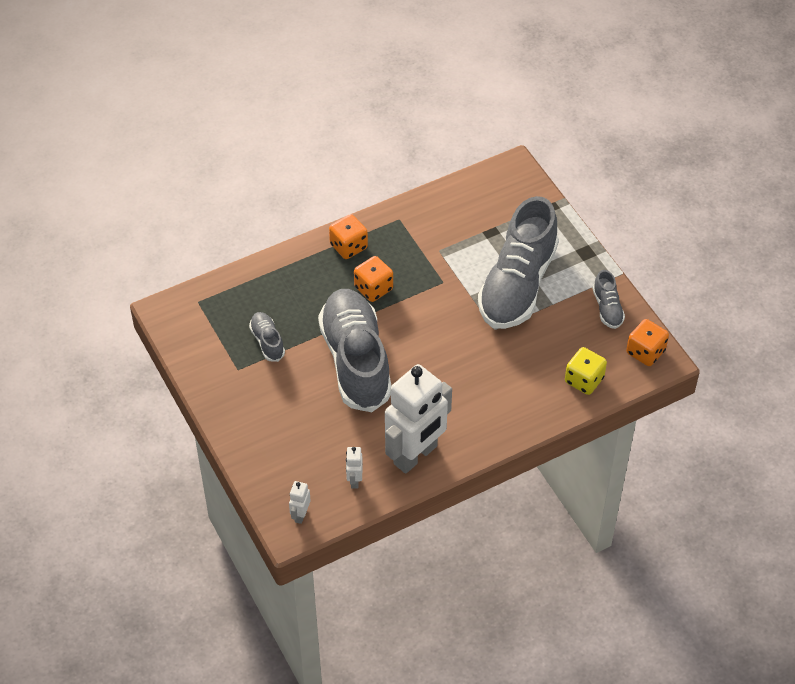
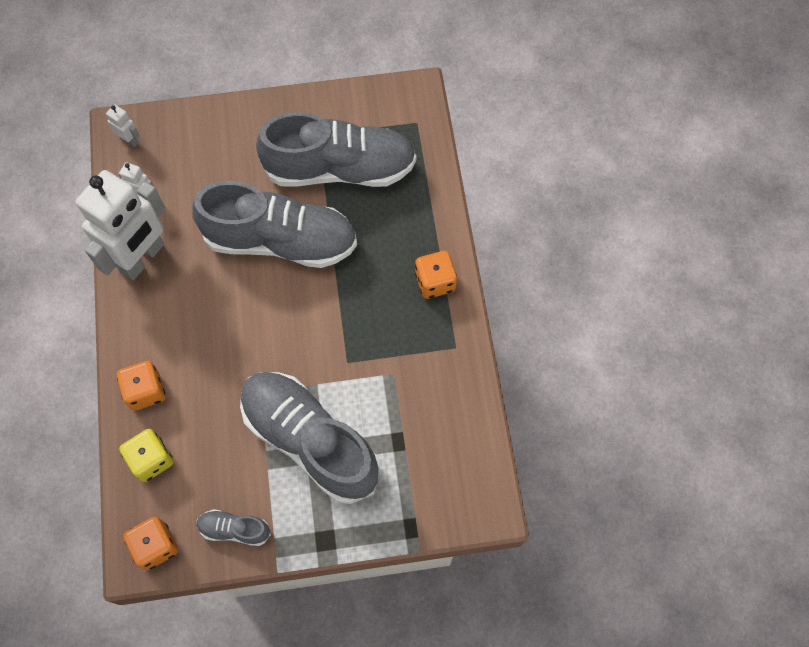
camera: 110 degrees right, 15 degrees up
grey shoe [249,312,285,362] -> grey shoe [256,112,416,187], size x2.35
orange dice [354,256,393,302] -> orange dice moved to [117,361,165,411]
white robot [385,364,452,474] -> white robot turned 120 degrees counterclockwise [75,170,165,280]

